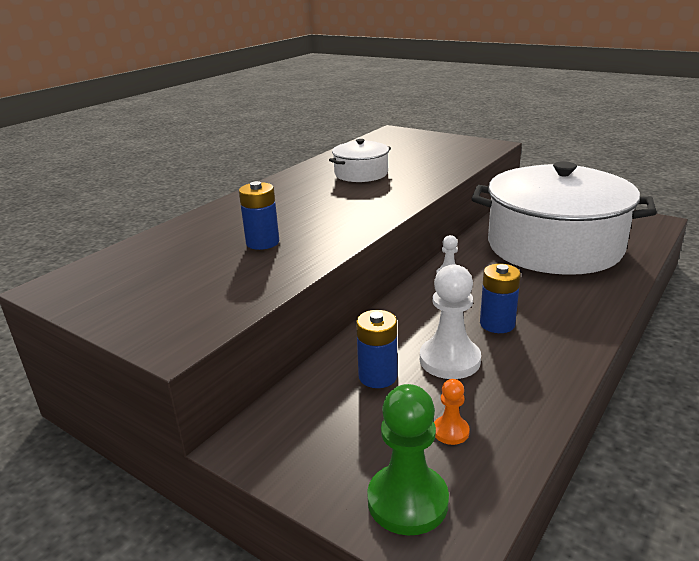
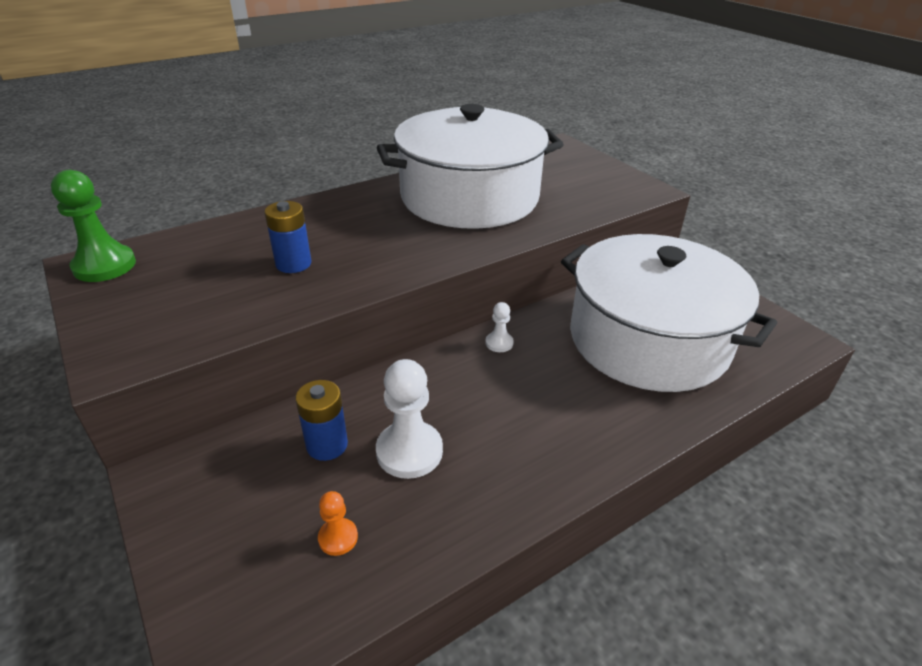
camera: 20 degrees right, 10 degrees up
white pot [329,139,391,182] -> white pot [377,104,564,229], size x2.29
green pawn [367,384,449,535] -> green pawn moved to [51,170,136,282]
blue battery [480,264,521,333] -> none

